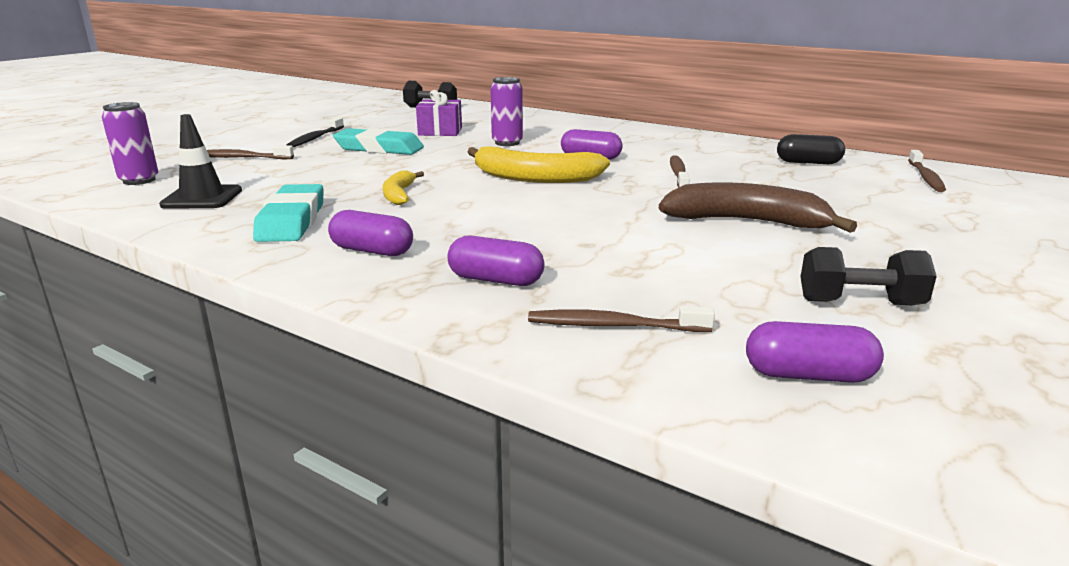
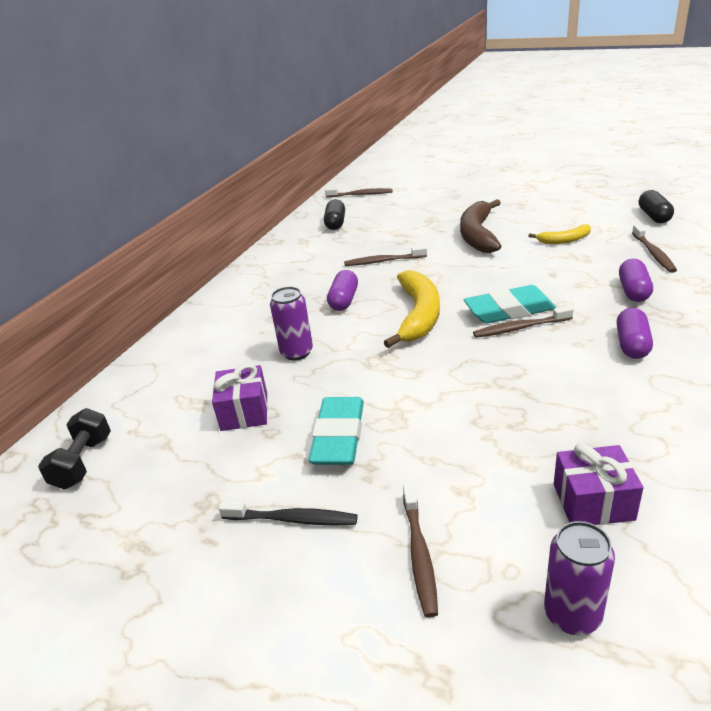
camera: 95 degrees left, 10 degrees up
black traffic cone [159,114,242,209] -> purple gift [554,443,643,525]
turquoise eraser [253,184,324,242] -> turquoise eraser moved to [464,285,556,324]
yellow banana [383,170,424,205] -> yellow banana moved to [528,224,591,244]
purple capsule [746,321,884,383] -> black capsule [639,190,674,223]
black dumbbell [801,247,937,305] -> none
none -> brown toothbrush [473,306,573,338]

